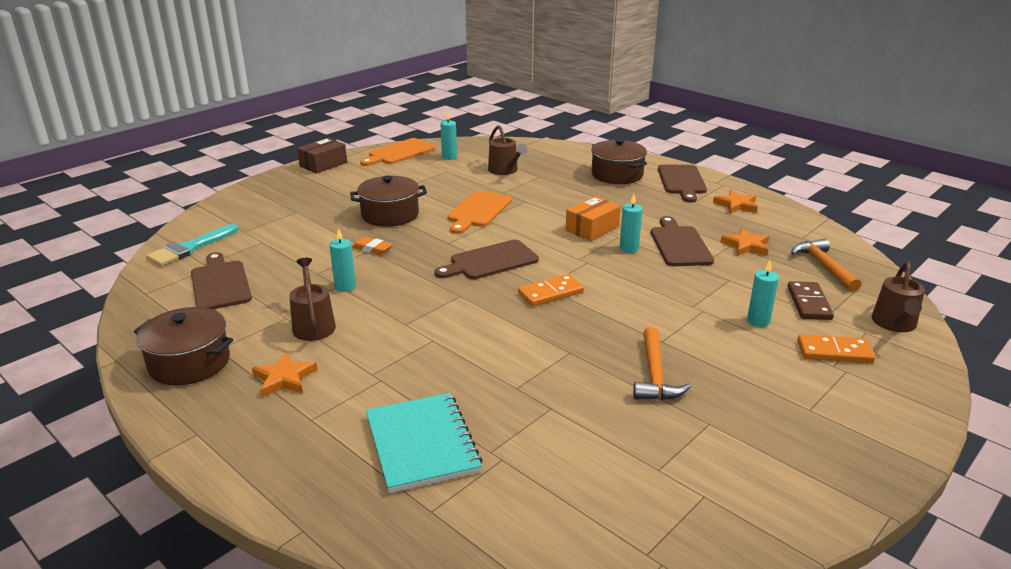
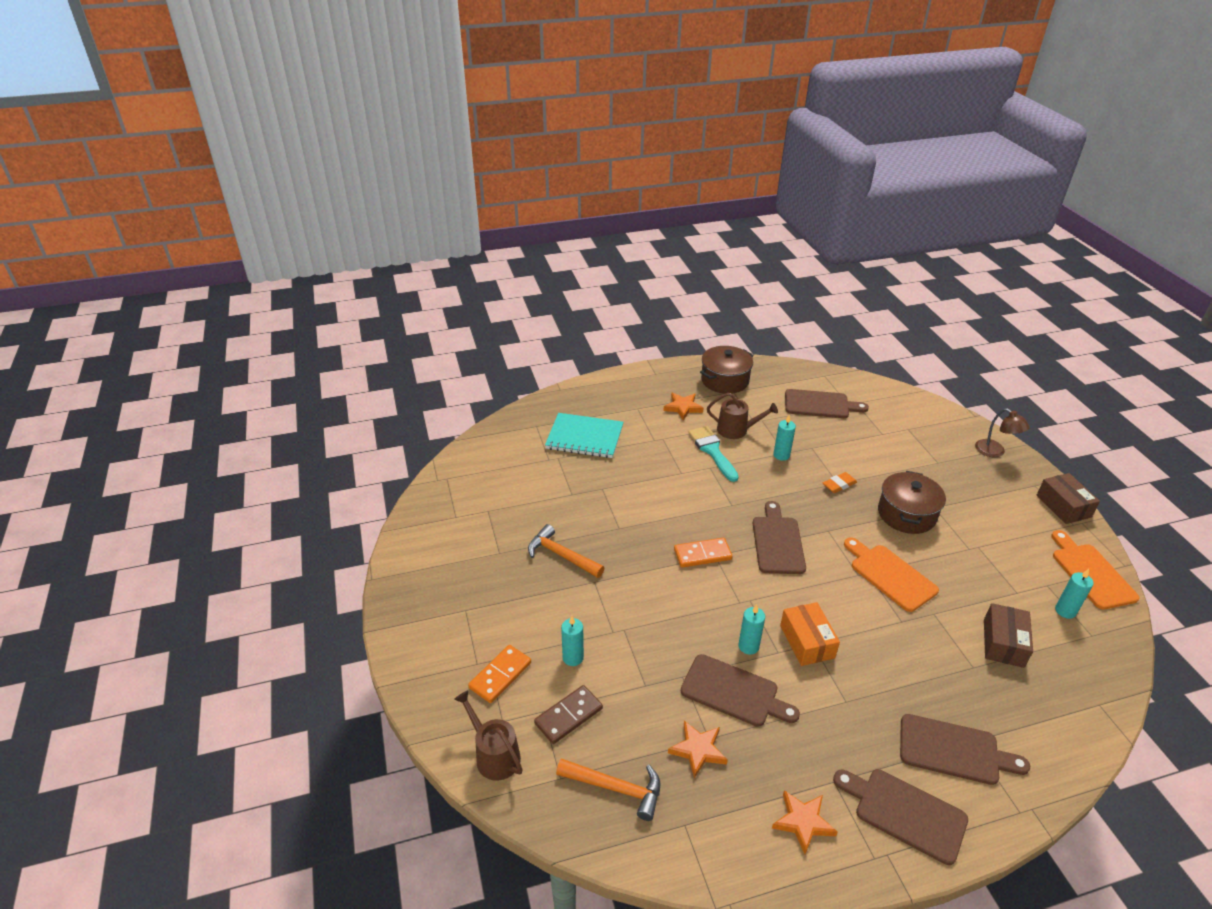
camera: 120 degrees right, 10 degrees up
turquoise brush [146,224,238,266] -> turquoise brush moved to [688,426,739,482]
brown watering can [488,125,528,175] -> brown box [984,603,1033,668]
orange domino [518,274,584,306] -> orange domino turned 75 degrees clockwise [674,538,732,568]
brown pot [591,139,647,184] -> brown cutting board [900,714,1030,785]
brown domino [787,281,834,320] -> brown domino turned 75 degrees counterclockwise [534,685,603,744]
none -> brown lamp [975,408,1030,457]

